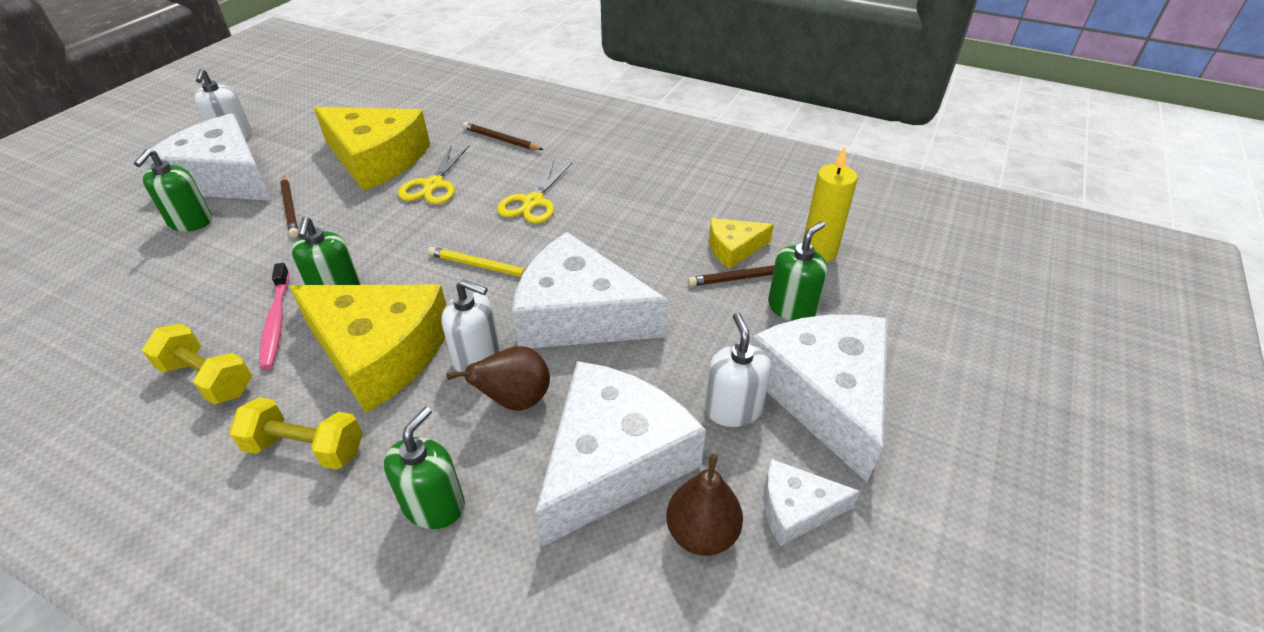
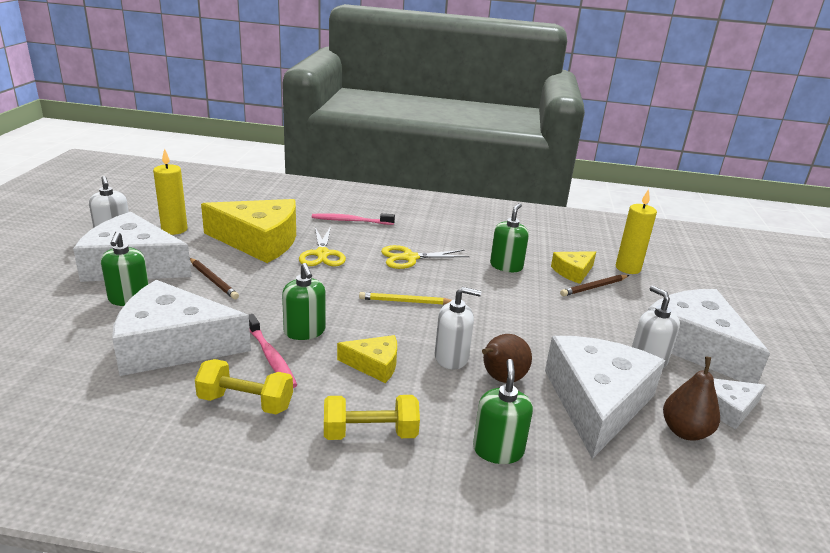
camera: 20 degrees left, 15 degrees down
yellow cheese [289,285,446,413] -> yellow cheese [337,335,397,383], size x0.49
brown pencil [462,122,544,150] -> pink toothbrush [312,213,395,225]
yellow scissors [497,161,572,224] -> yellow scissors turned 75 degrees clockwise [381,245,470,269]
white cheese [512,232,668,348] -> white cheese moved to [112,280,251,376]
green soap dispenser [768,221,828,321] -> green soap dispenser moved to [490,203,529,272]
none -> yellow candle [153,148,188,235]

